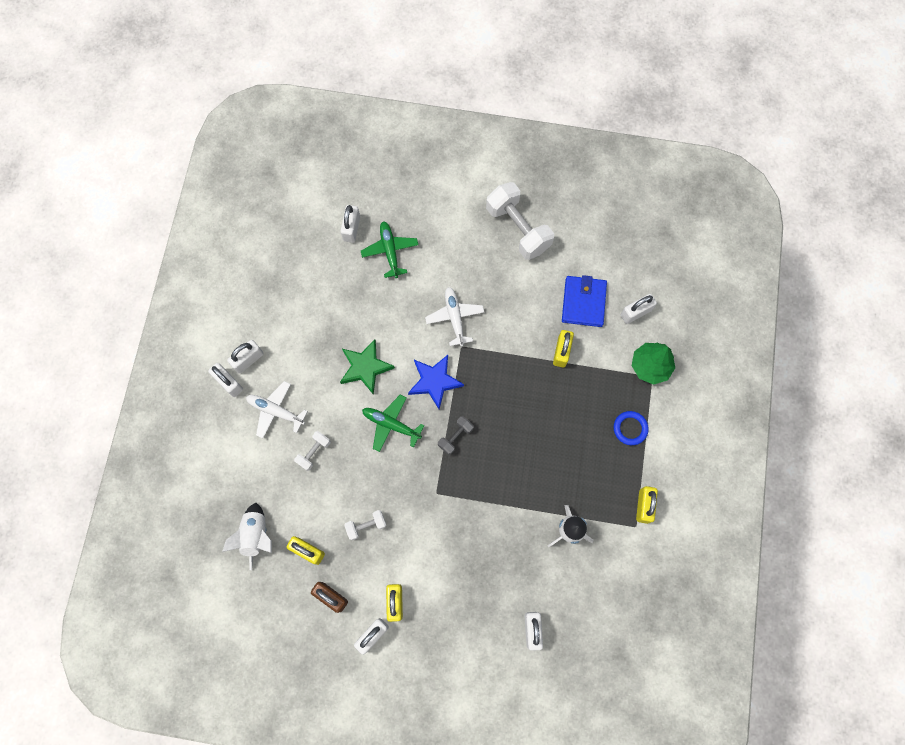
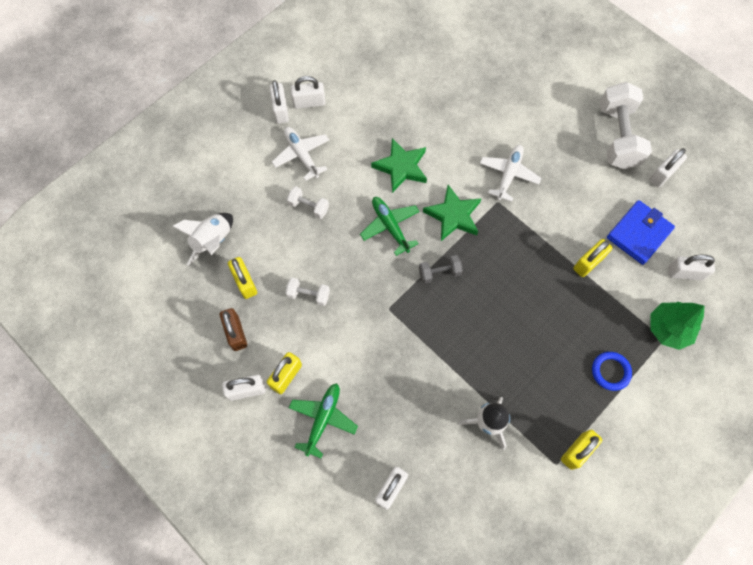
camera: 35 degrees right, 5 degrees down
white dumbbell [294,431,331,471] -> white dumbbell turned 45 degrees clockwise [287,186,329,219]
white padlock [340,205,360,243] -> white padlock moved to [649,148,687,188]
green plane [361,221,418,278] -> green plane moved to [289,383,358,458]
blue star [408,355,464,410] -> green star [423,185,482,241]

